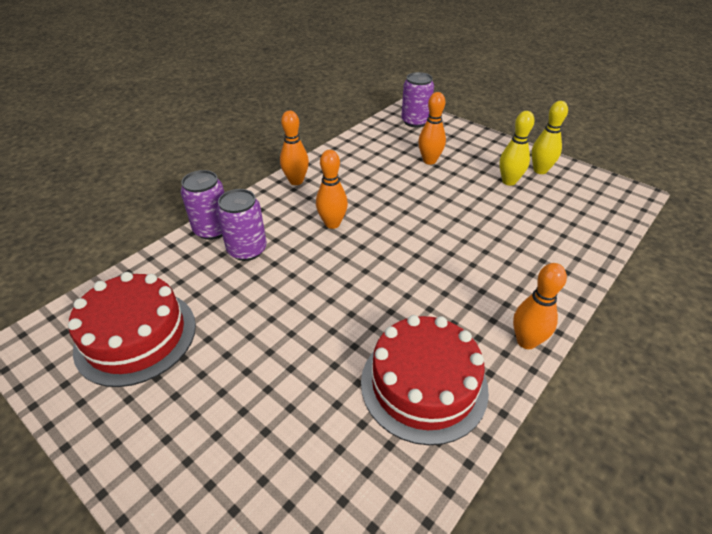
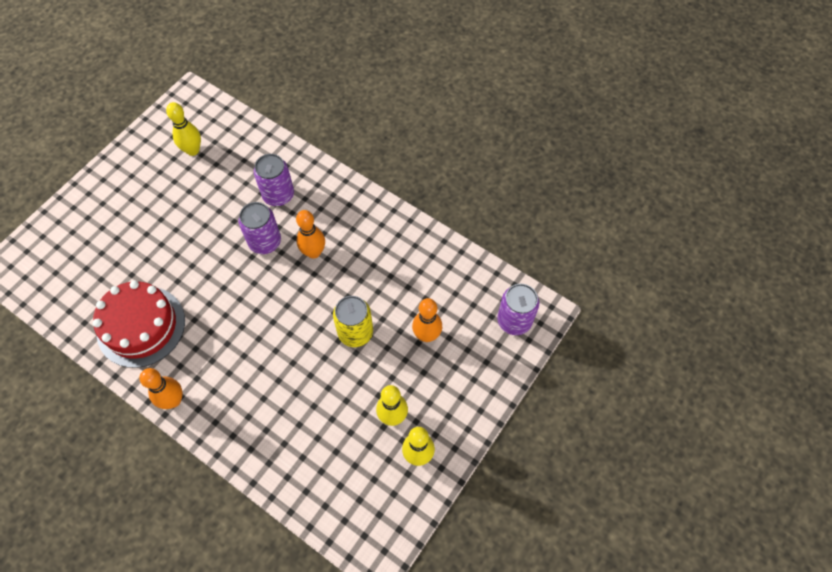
camera: 85 degrees right, 20 degrees up
red cake [68,272,196,387] -> yellow bowling pin [166,102,201,156]
purple can [181,170,224,240] -> purple can moved to [238,202,281,254]
orange bowling pin [280,110,309,185] -> none
none -> yellow can [333,296,373,347]

